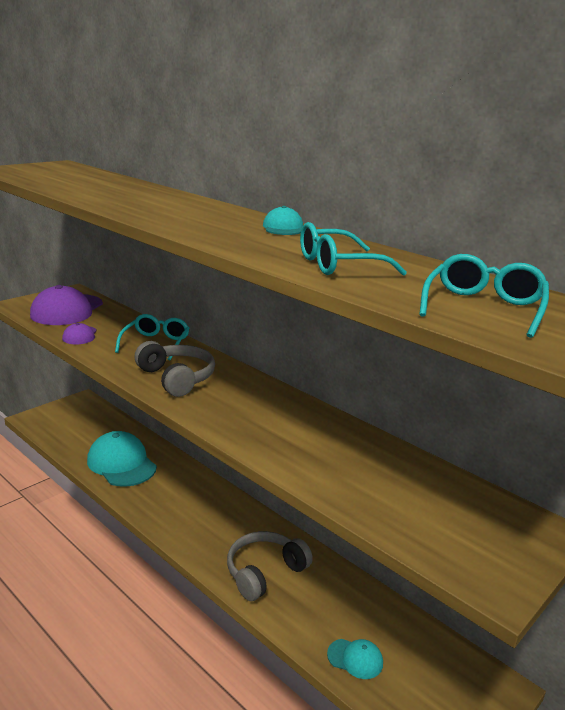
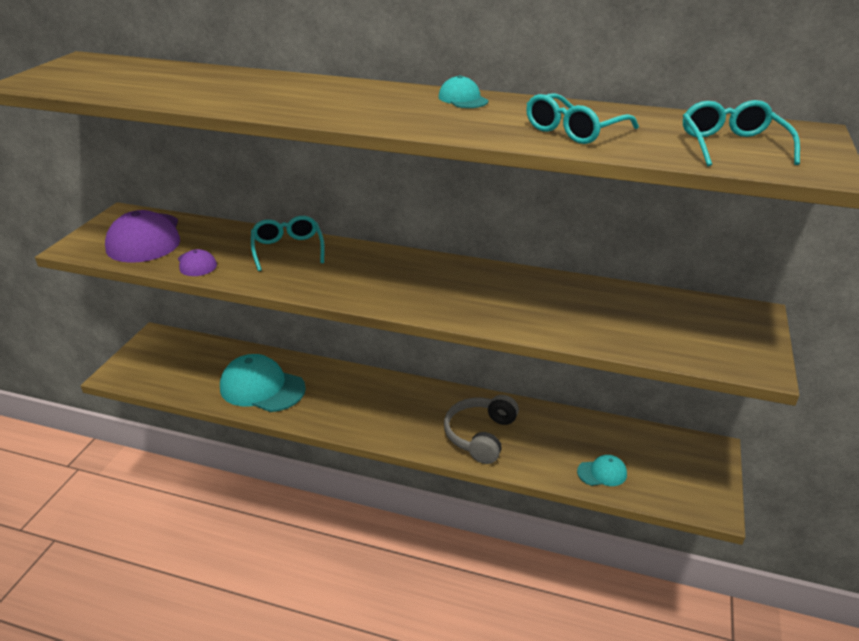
camera: 25 degrees left, 10 degrees up
grey headphones [134,341,215,397] -> none

